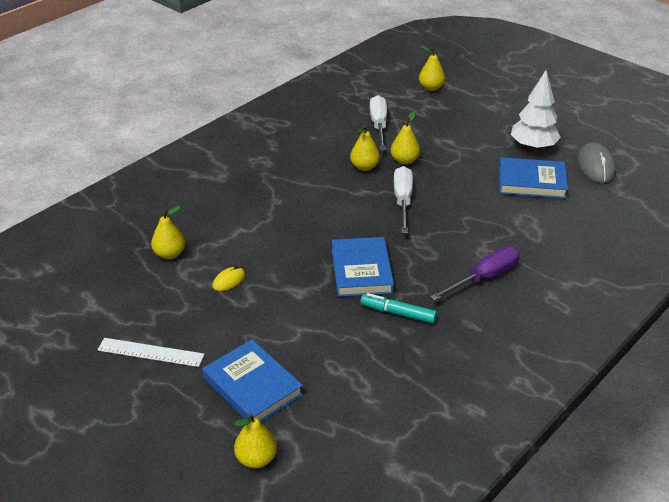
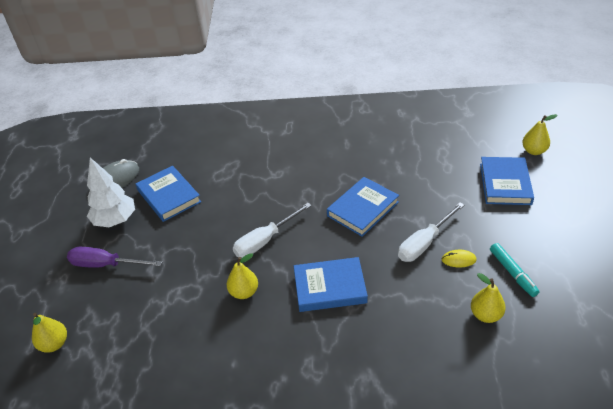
camera: 130 degrees left, 5 degrees up
white ruler [98,338,205,367] -> none
turquoise marker [360,293,437,324] -> turquoise marker moved to [490,243,539,297]
white screwdriver [370,95,387,150] -> white screwdriver moved to [398,203,465,262]
yellow pear [391,111,420,165] -> none
purple screwdriver [430,246,520,301] -> purple screwdriver moved to [67,247,162,268]
none -> blue book [294,257,368,312]

